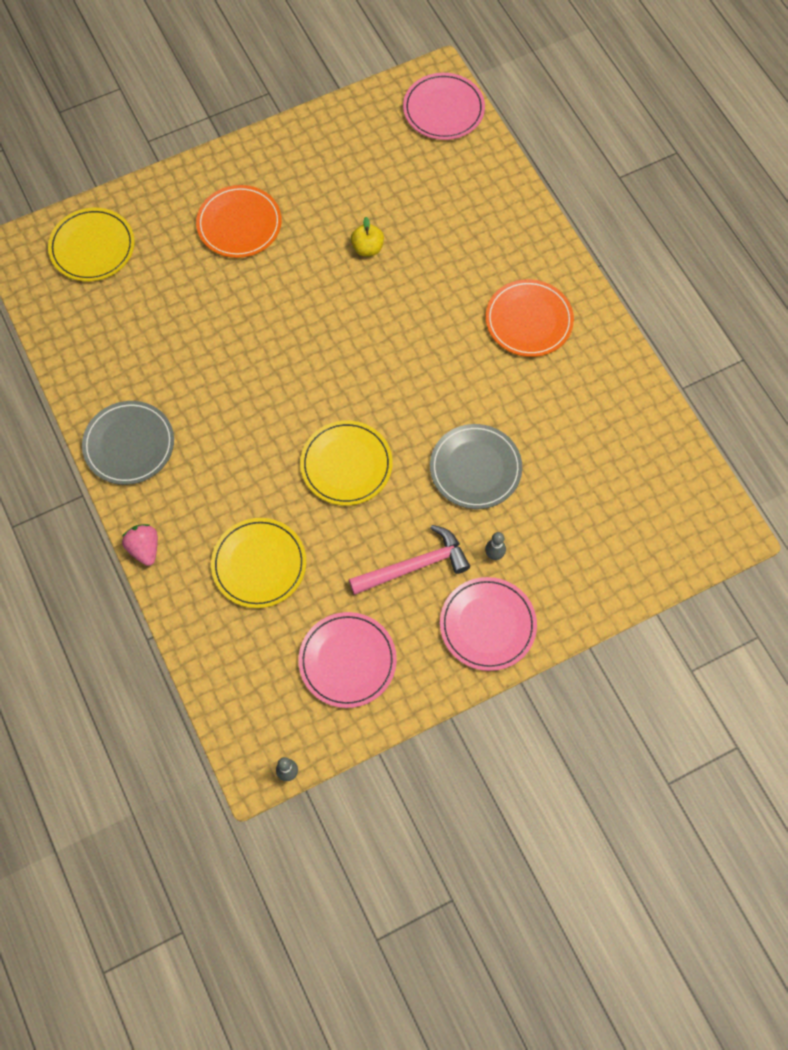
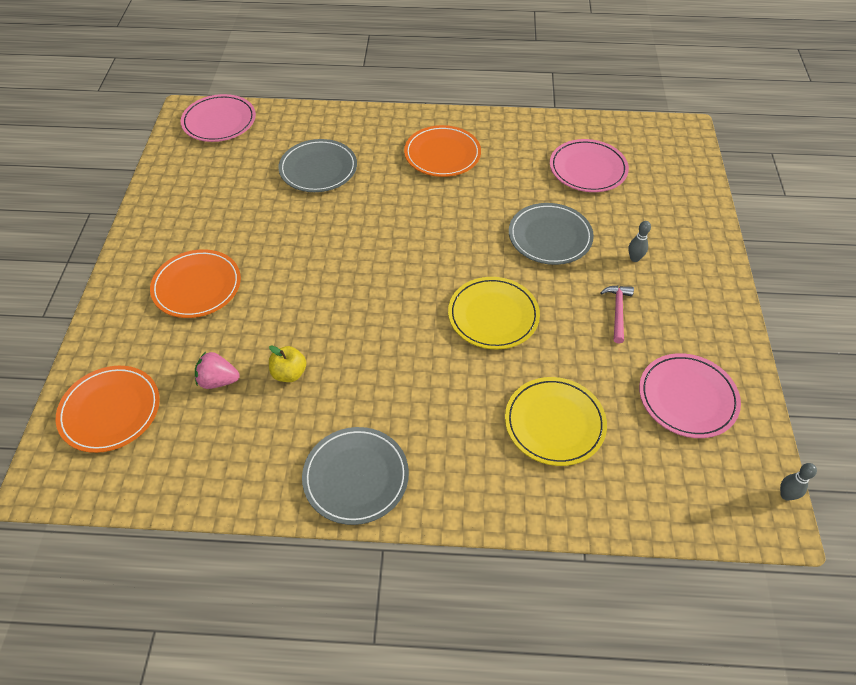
camera: 60 degrees left, 15 degrees down
yellow plate [48,208,135,281] -> orange plate [56,366,160,453]
pink strawberry [122,524,158,566] -> pink strawberry moved to [195,352,239,389]
pink hammer [349,525,470,595] -> pink hammer [600,286,634,344], size x0.61
yellow apple [351,217,384,256] -> yellow apple moved to [269,345,307,382]
pink plate [440,577,537,671] -> pink plate moved to [550,139,629,192]
none -> grey plate [278,139,357,192]

